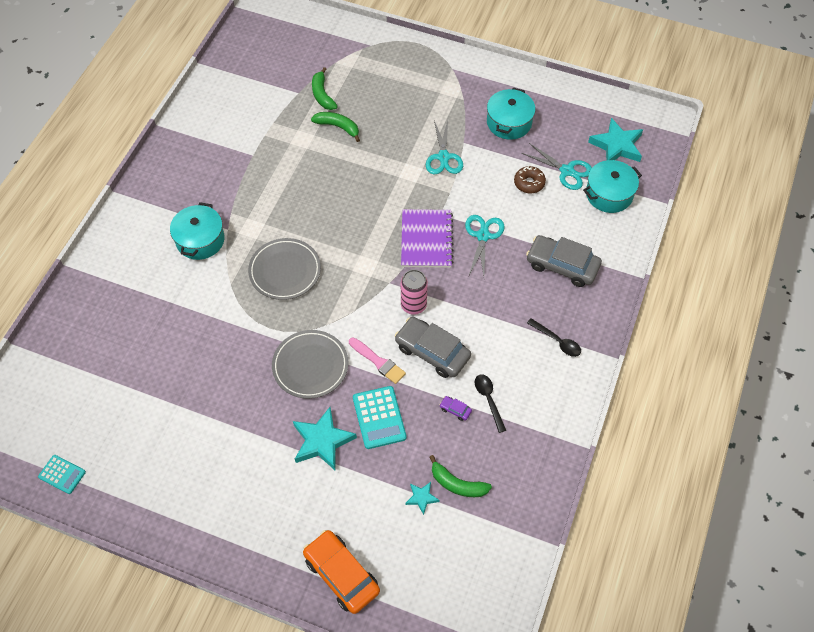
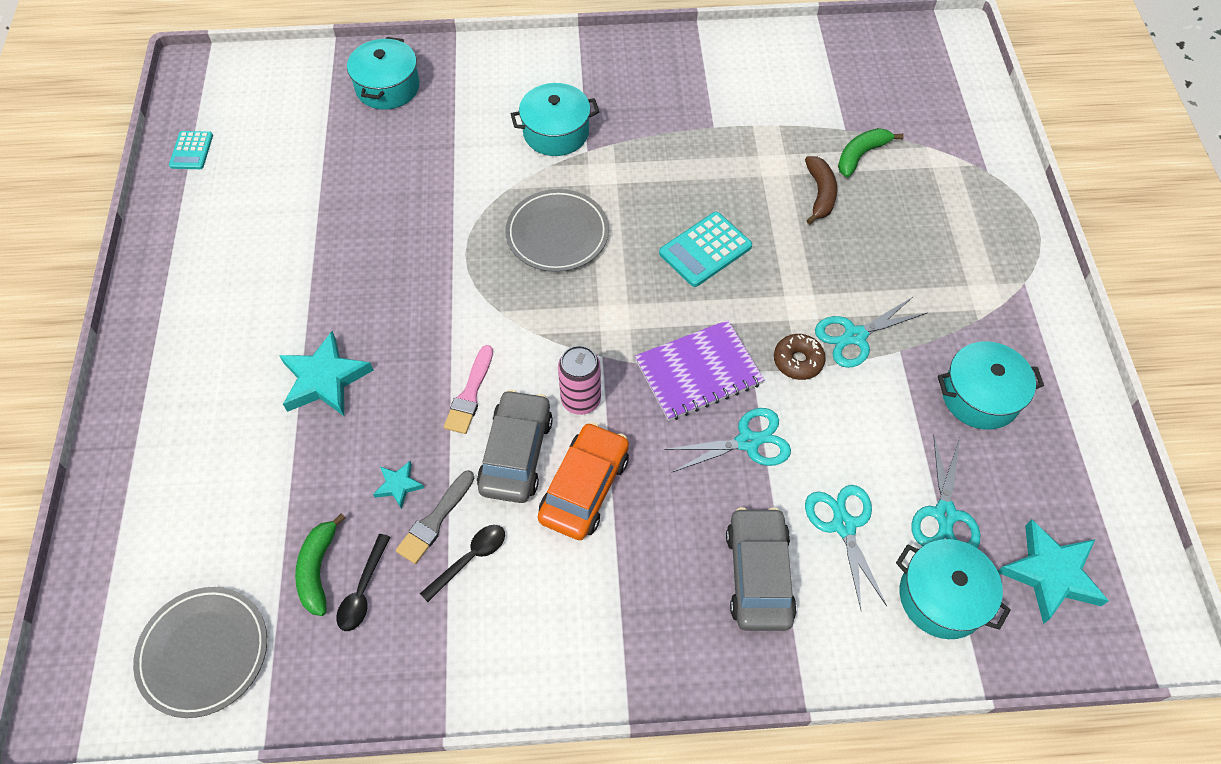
camera: 65 degrees right, 0 degrees up
grey plate [272,330,349,399] -> grey plate moved to [133,587,267,718]
orange car [303,530,380,614] -> orange car moved to [538,422,629,540]
green banana [311,112,360,142] -> brown banana [805,156,837,225]
turquoise calculator [353,386,407,449] -> turquoise calculator moved to [659,212,752,287]
turquoise star [405,482,440,515] -> turquoise star moved to [373,461,424,509]
purple car [439,396,472,421] -> grey brush [396,470,474,564]
brown donut [514,166,546,193] -> brown donut moved to [774,334,826,380]
black spoon [527,318,581,357] -> black spoon moved to [336,534,390,631]
none -> turquoise pot [347,37,420,110]
none -> turquoise scissors [805,485,887,609]

